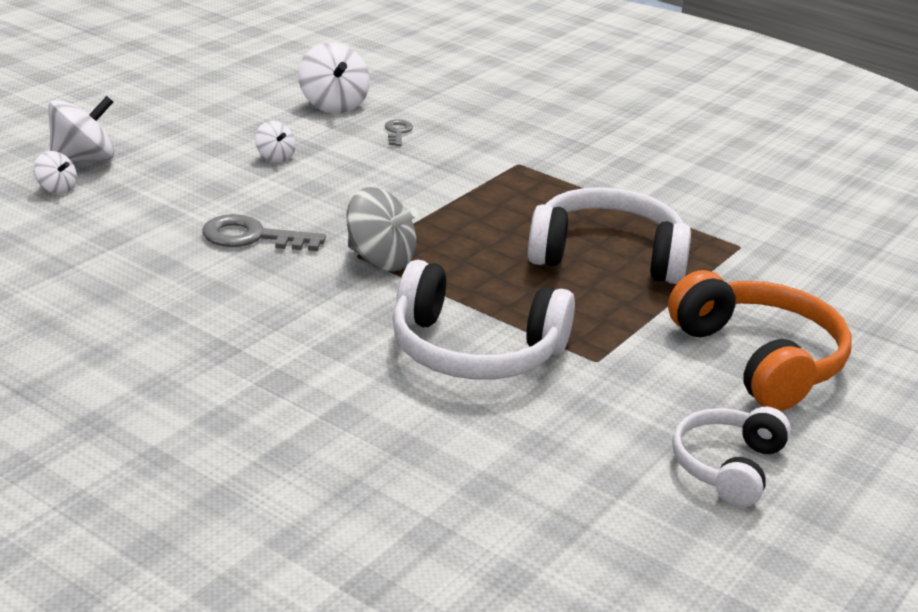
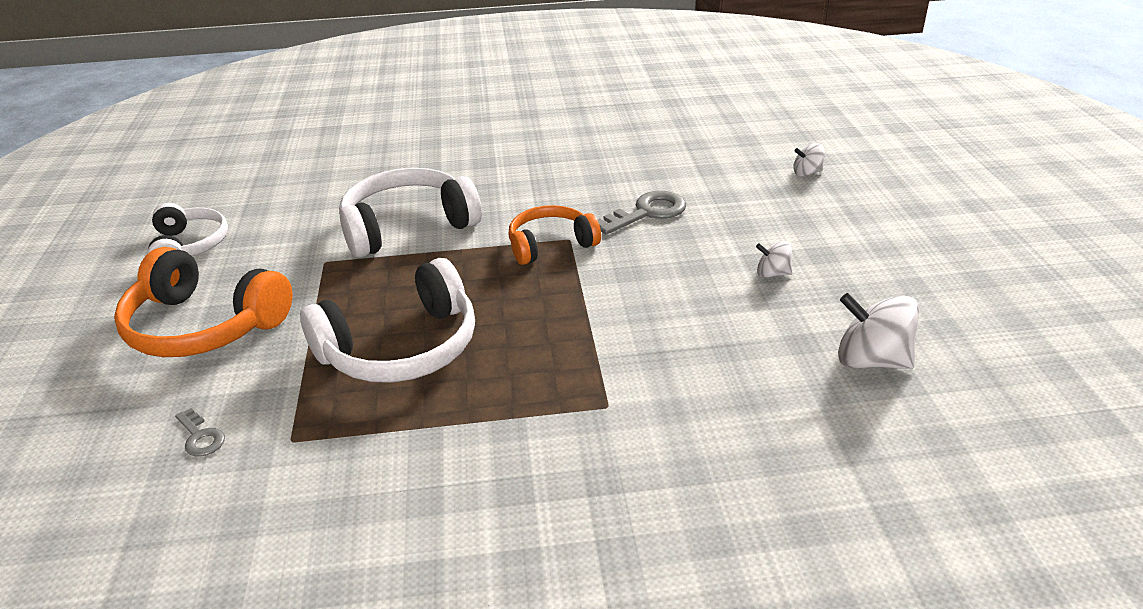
camera: 140 degrees right, 5 degrees up
white spinning top [48,96,114,162] -> none
grey spinning top [347,187,418,271] -> orange headphones [509,205,601,265]
grey key [385,119,413,146] -> grey key moved to [175,408,225,457]

